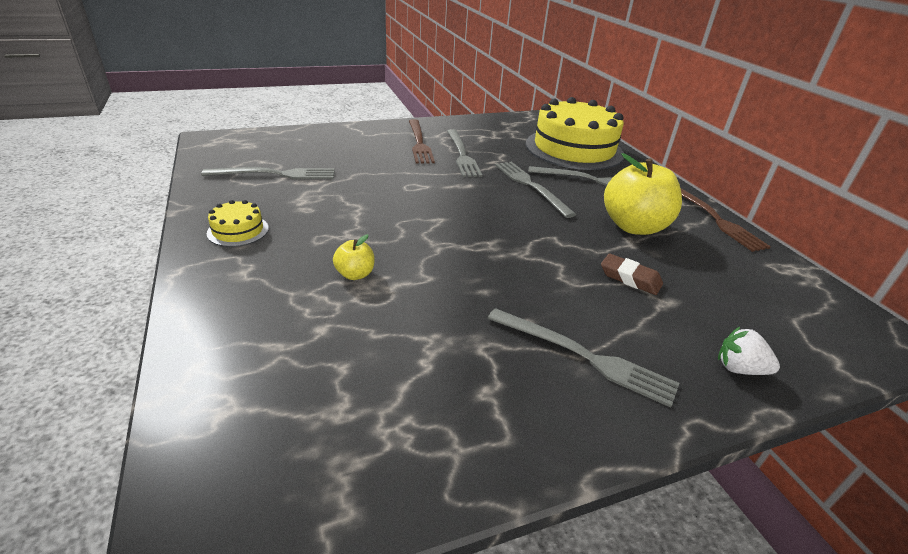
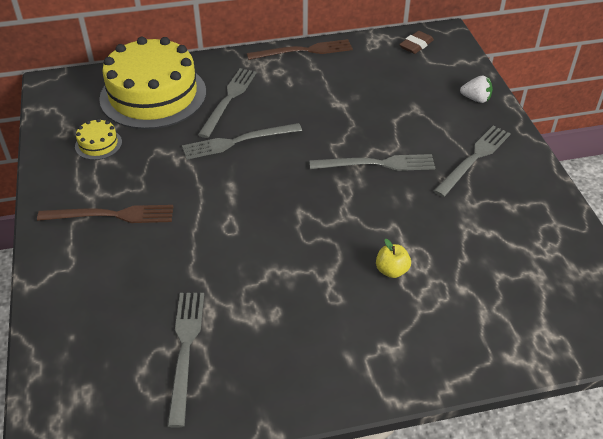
camera: 80 degrees left, 10 degrees up
yellow cake [207,200,269,247] -> yellow cake moved to [75,119,122,160]
grey fork [447,129,482,177] -> grey fork moved to [309,154,435,171]
brown eraser [601,254,663,295] -> brown eraser moved to [399,31,434,54]
yellow apple [604,153,682,235] -> none
white strawberry [718,327,780,375] -> white strawberry turned 105 degrees counterclockwise [460,76,493,103]

